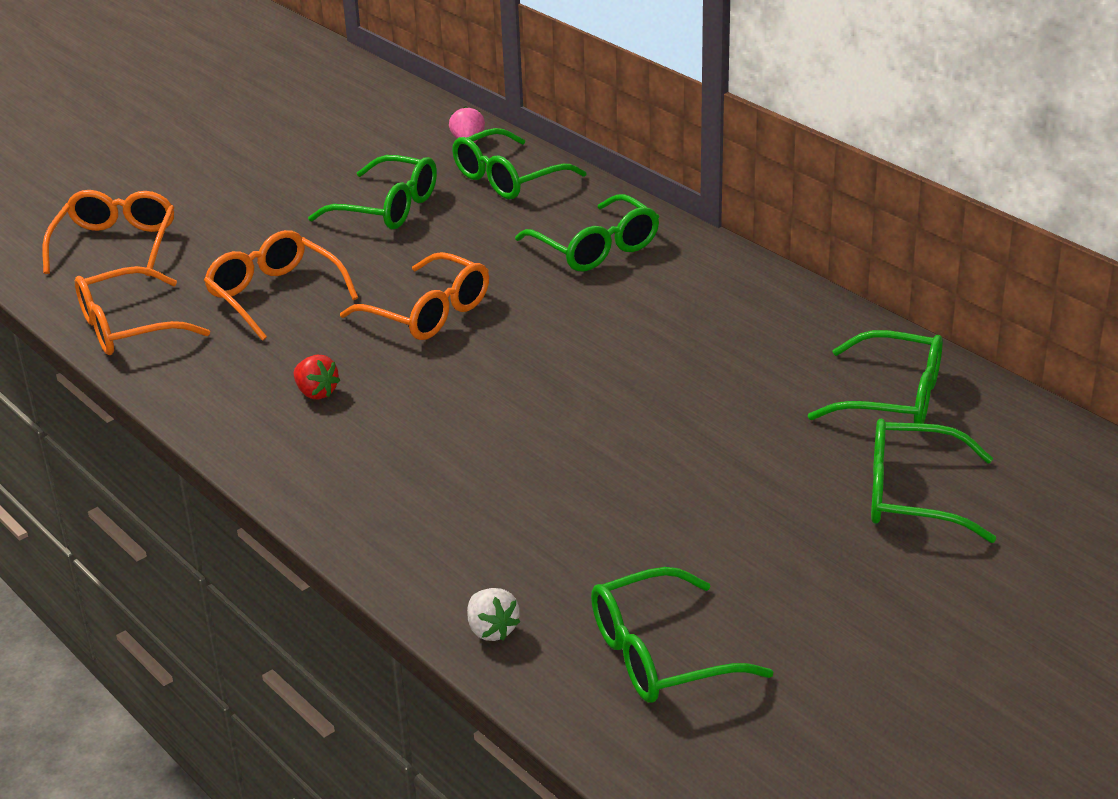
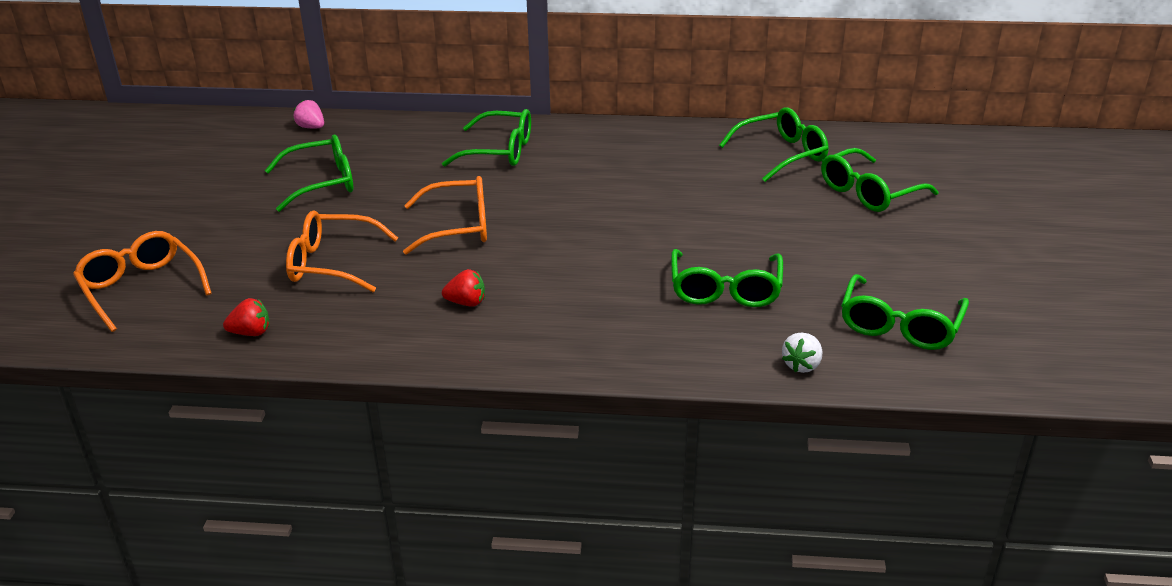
camera: 45 degrees left, 0 degrees up
orange glasses [75,266,210,355] -> red strawberry [223,298,270,336]
green glasses [452,128,586,199] -> green glasses moved to [671,249,783,307]
white strawberry [467,588,520,641] -> white strawberry turned 105 degrees clockwise [782,332,822,373]

